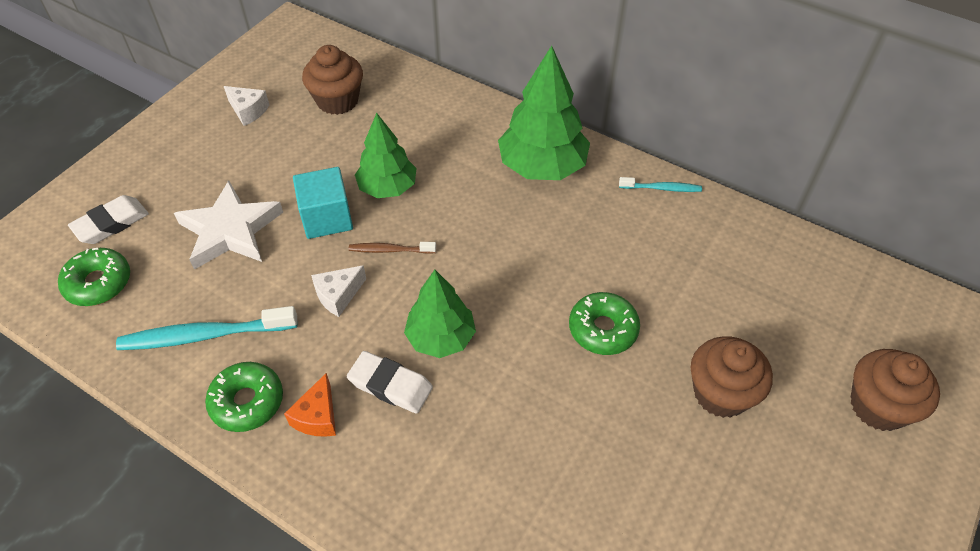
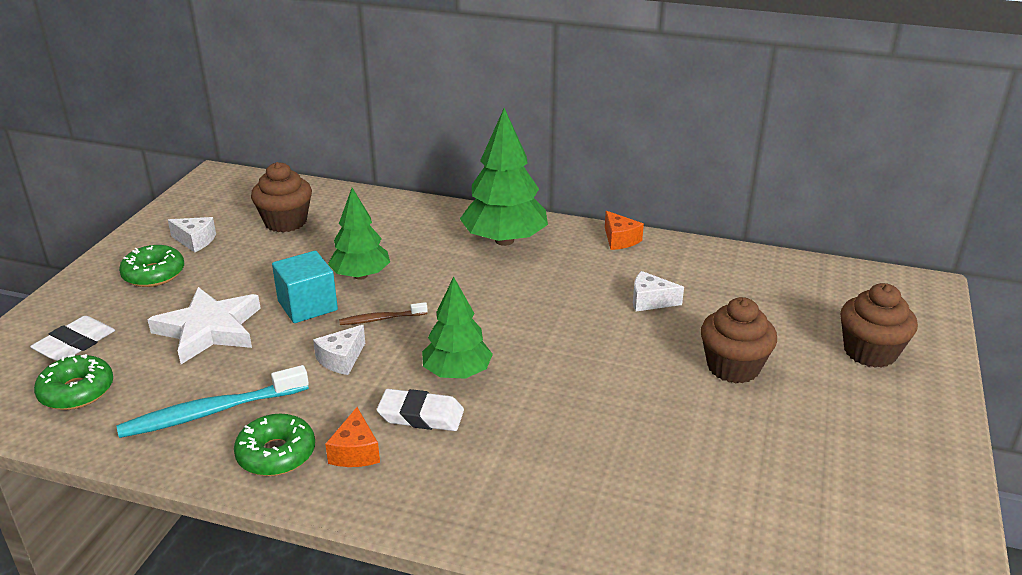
camera: 15 degrees left, 20 degrees down
green donut [569,292,640,355] -> green donut moved to [119,245,184,287]
turquoise toothbrush [619,177,702,192] -> orange cheese [605,211,644,250]
none -> white cheese [633,271,684,311]

